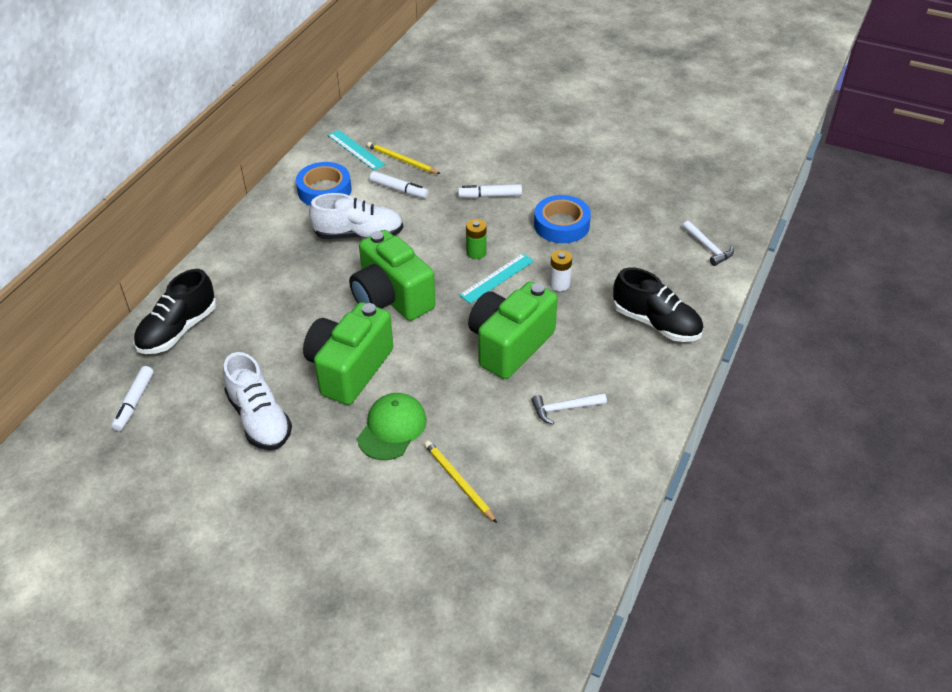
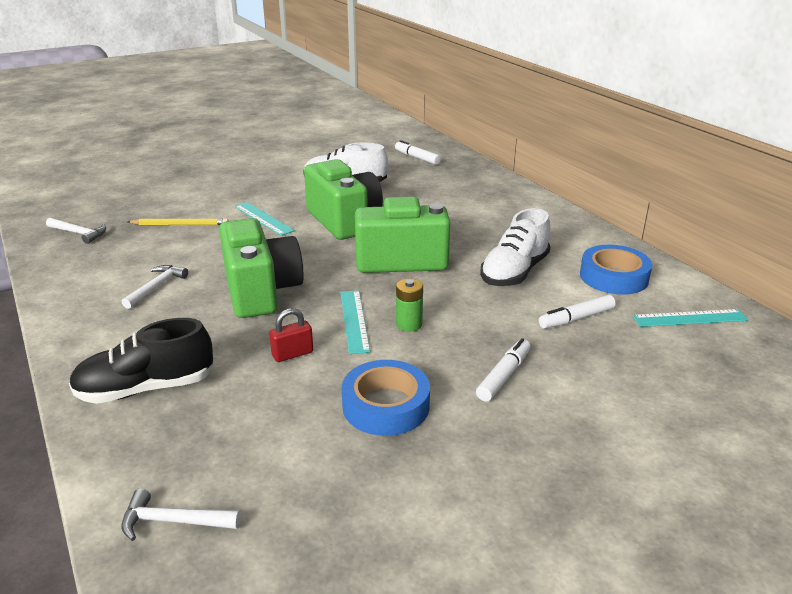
camera: 125 degrees right, 15 degrees down
black shoe [134,269,216,354] -> none
green cap [357,393,427,460] -> turquoise ruler [235,202,295,236]
yellow pencil [367,142,440,174] -> none
white battery [549,250,572,291] -> red padlock [269,308,313,362]
none -> white hammer [46,218,106,244]

